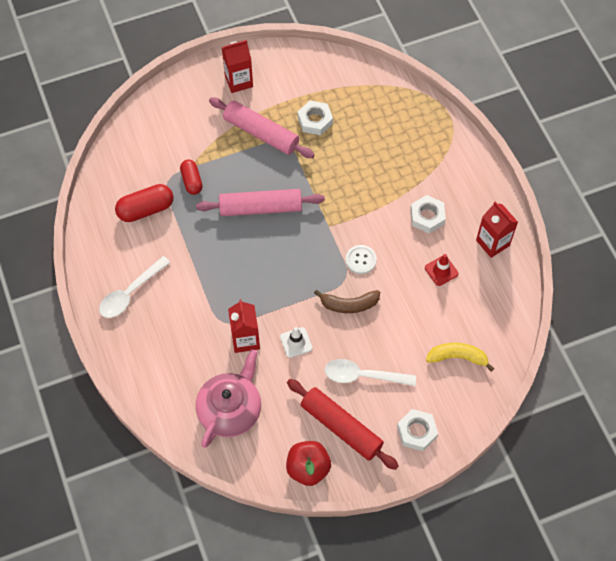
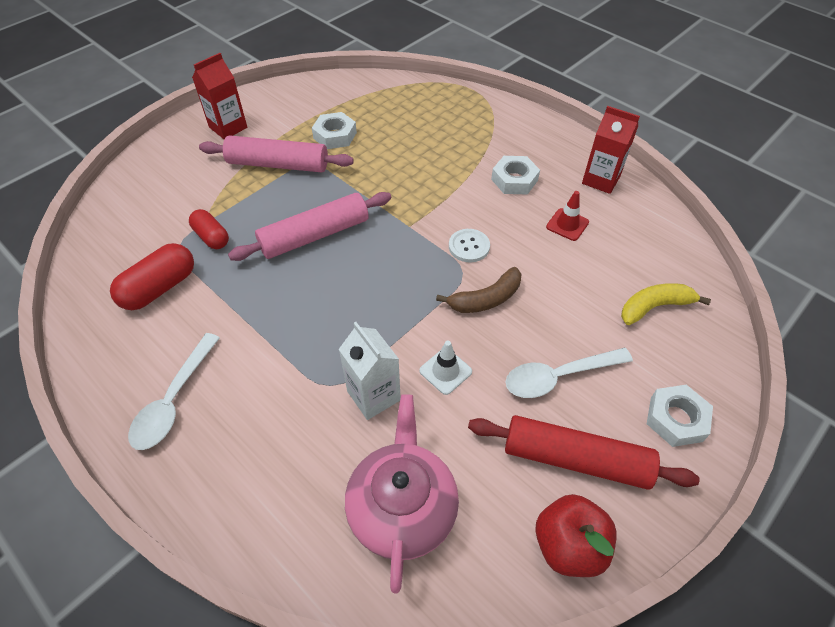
camera: 25 degrees left, 10 degrees down
red carton [228,299,260,353] -> white carton [339,322,401,420]

